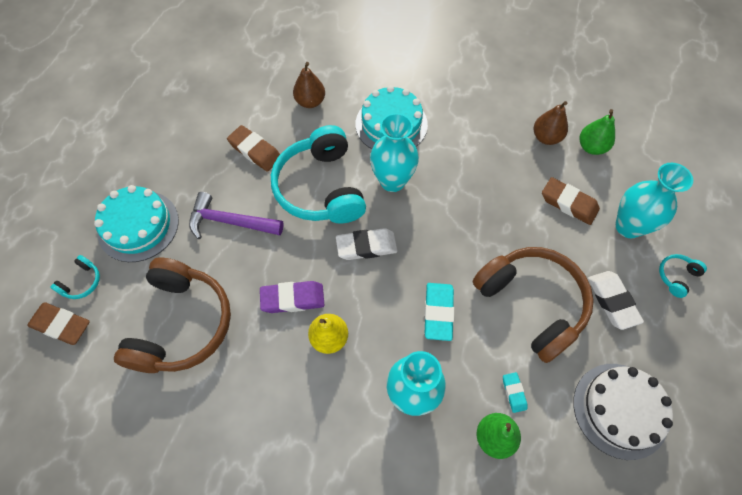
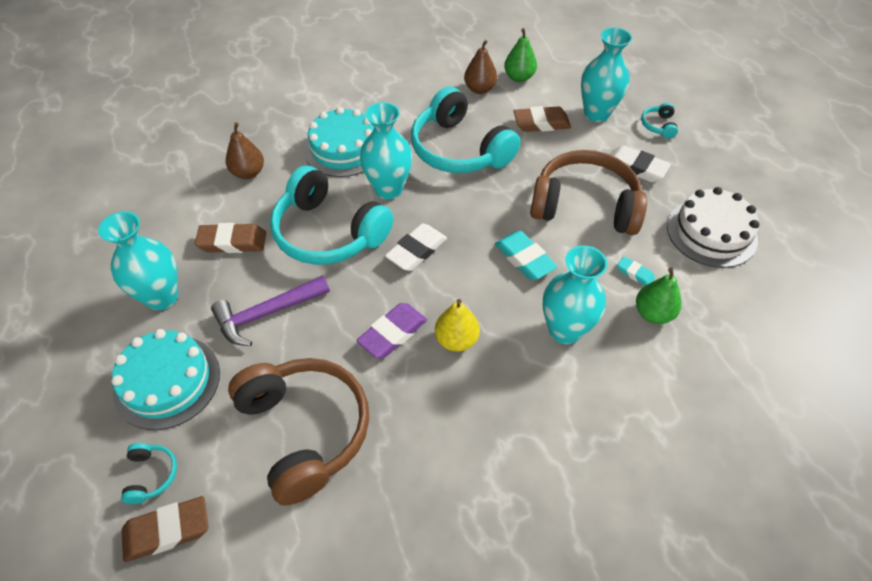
camera: 40 degrees left, 10 degrees down
none -> turquoise vase [98,211,178,310]
none -> turquoise headphones [411,86,521,173]

